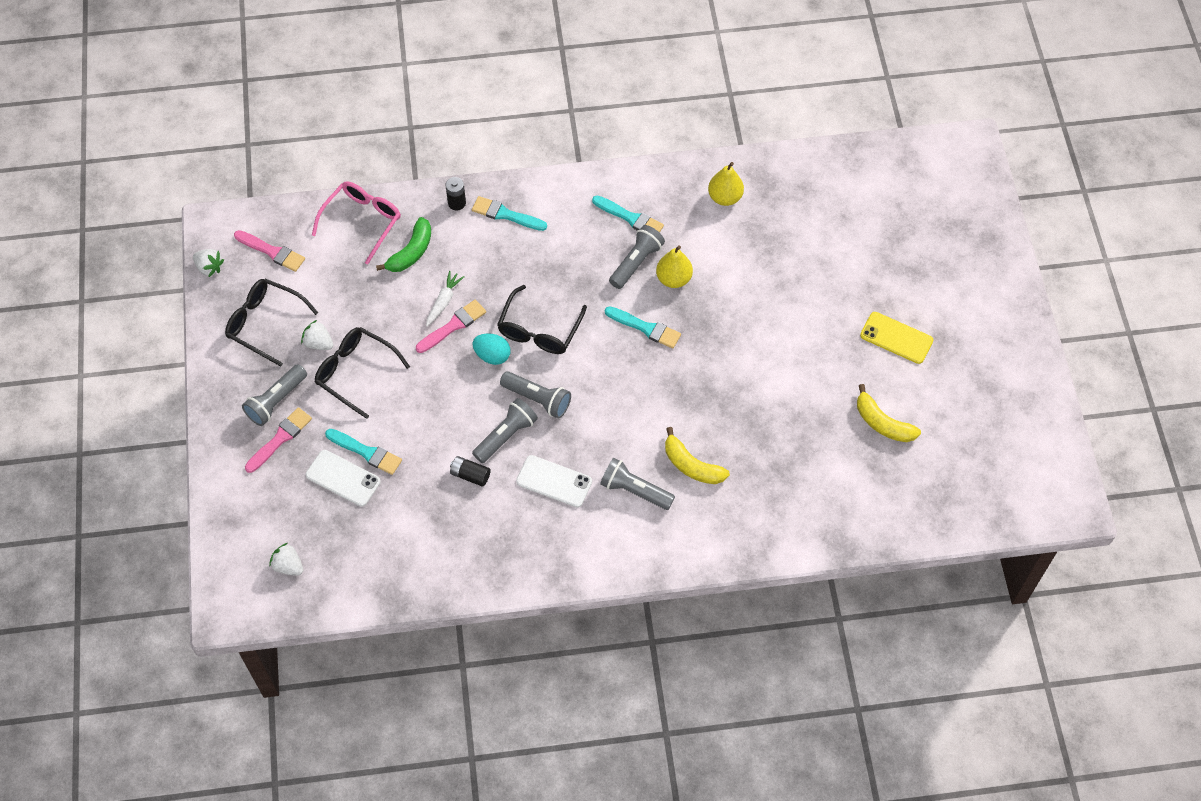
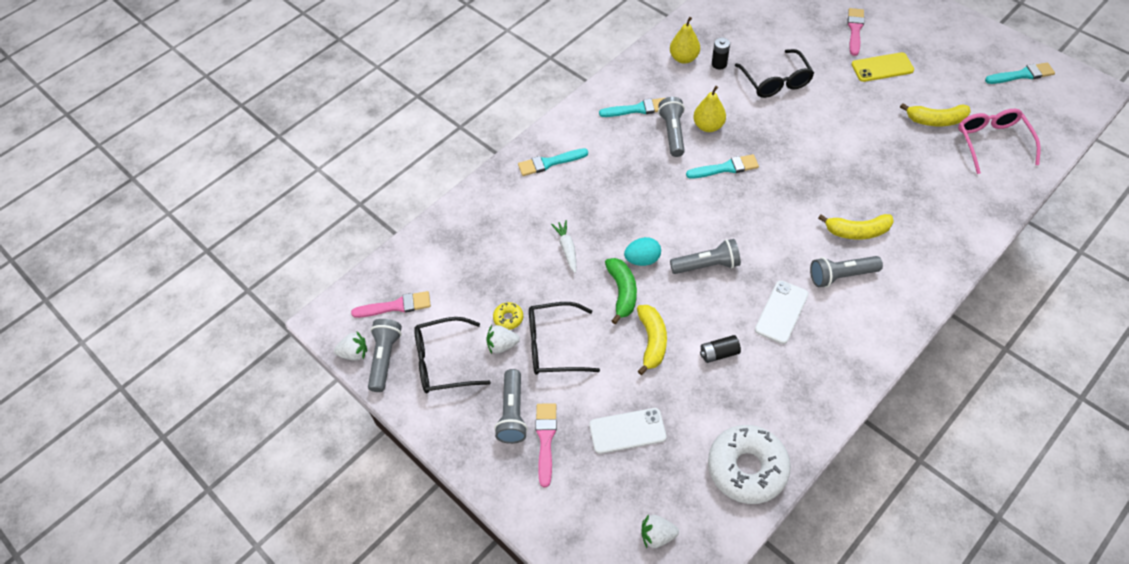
camera: 35 degrees left, 5 degrees down
pink glasses [312,181,401,265] -> pink glasses moved to [958,109,1041,174]
turquoise brush [325,429,402,475] -> turquoise brush moved to [985,62,1055,84]
green banana [376,217,431,272] -> green banana moved to [605,258,637,324]
pink brush [416,299,486,353] -> pink brush moved to [847,8,865,56]
black battery [445,177,466,211] -> black battery moved to [712,37,730,69]
grey flashlight [472,398,538,463] -> grey flashlight moved to [368,319,402,392]
black glasses [497,285,587,354] -> black glasses moved to [735,49,814,98]
white phone [516,455,592,507] -> white phone turned 45 degrees counterclockwise [755,280,809,344]
none -> yellow donut [493,302,523,330]
none -> yellow banana [637,305,667,375]
none -> white donut [708,425,791,504]

